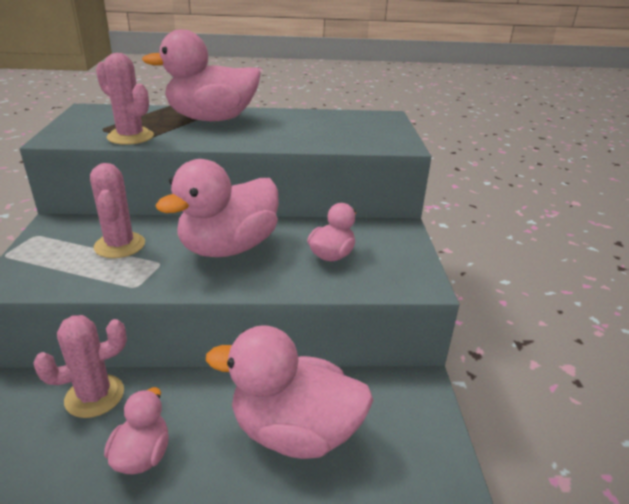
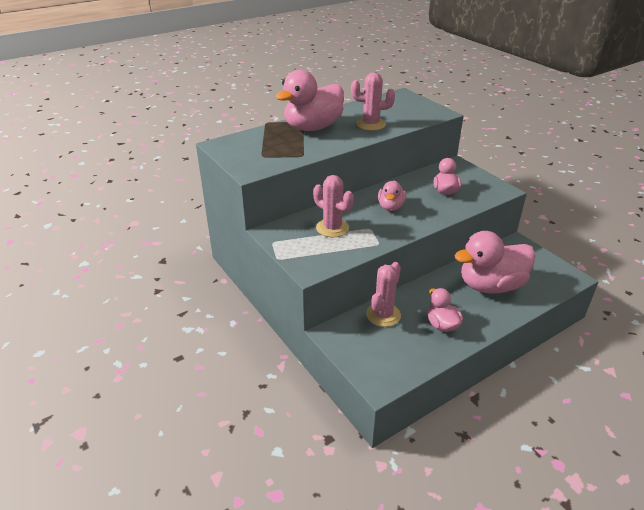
camera: 30 degrees left, 5 degrees up
pink cactus [96,53,154,145] -> pink cactus moved to [351,72,395,131]
pink duck [156,159,279,257] -> pink duck [378,180,406,211], size x0.52

